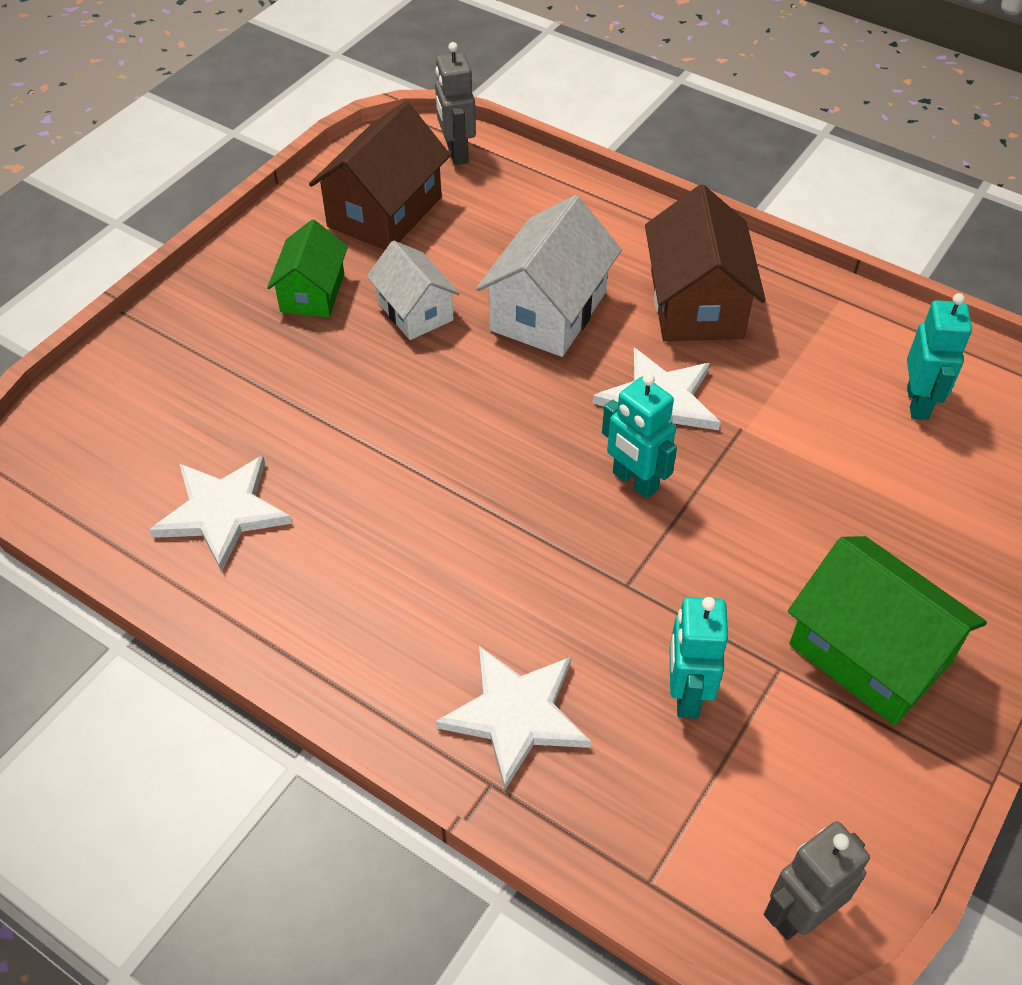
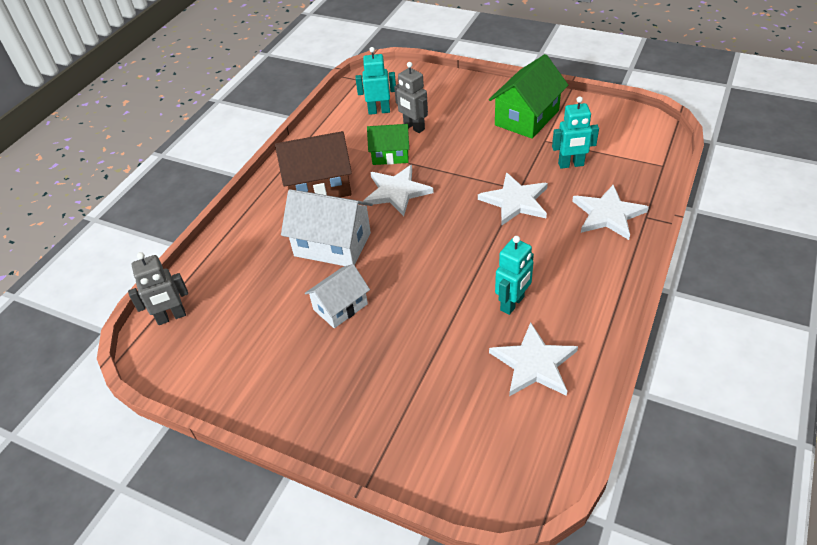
camera: 95 degrees left, 5 degrees down
green house [267,219,348,318] -> green house moved to [367,124,409,165]
brown house [309,101,451,250] -> none
turquoise robot [602,374,677,499] -> turquoise robot moved to [495,236,534,315]
grey robot [764,821,870,940] -> grey robot moved to [394,62,428,133]
none -> white star [478,172,548,225]

